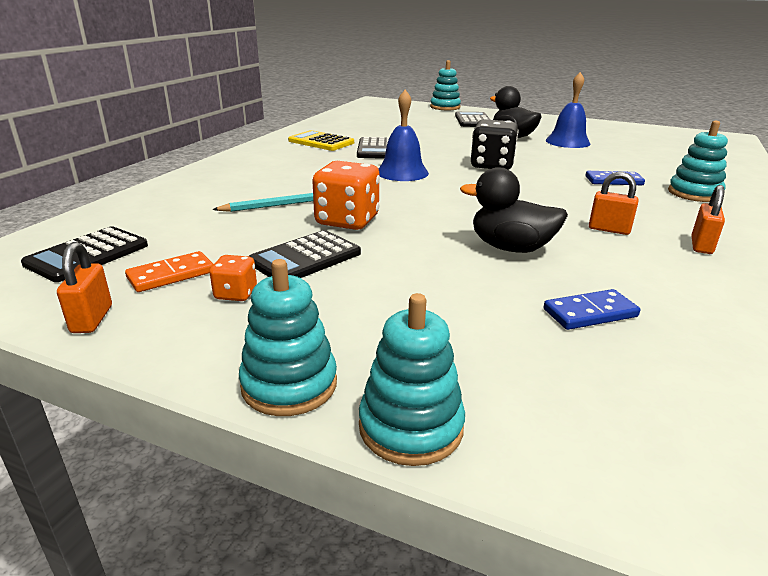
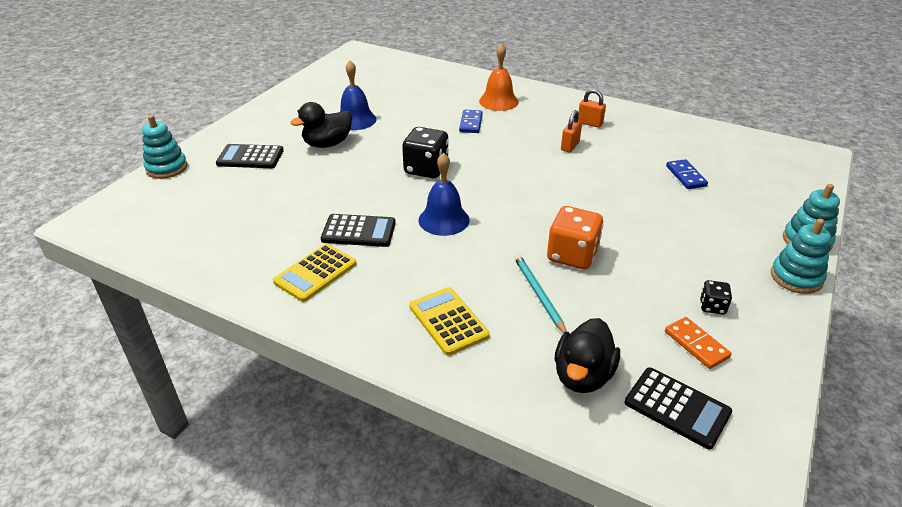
camera: 85 degrees left, 10 degrees up
orange padlock [57,242,112,333] -> none
orange dice [210,255,257,301] -> black dice [700,280,732,315]
black calculator [249,230,361,278] -> none
black duck [460,167,568,253] -> black duck moved to [555,318,620,393]
turquoise stacking toy [668,121,728,202] -> orange bell [479,43,519,111]
none -> yellow calculator [409,287,490,356]

